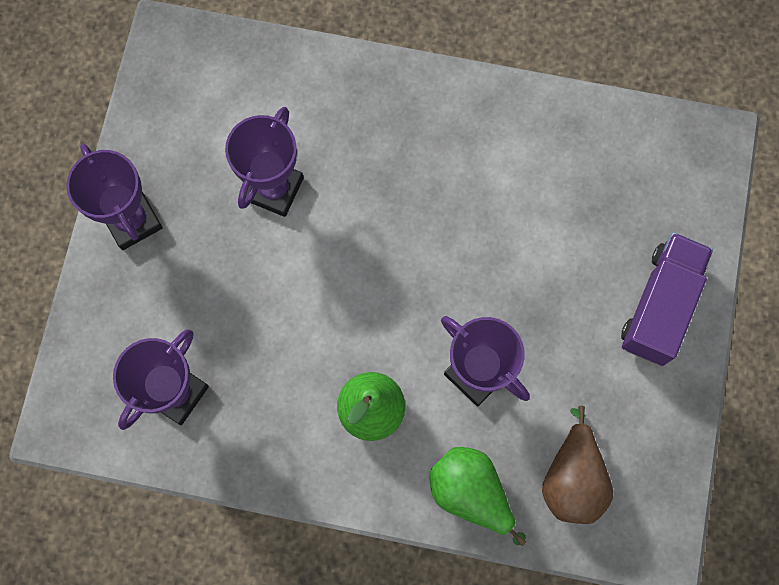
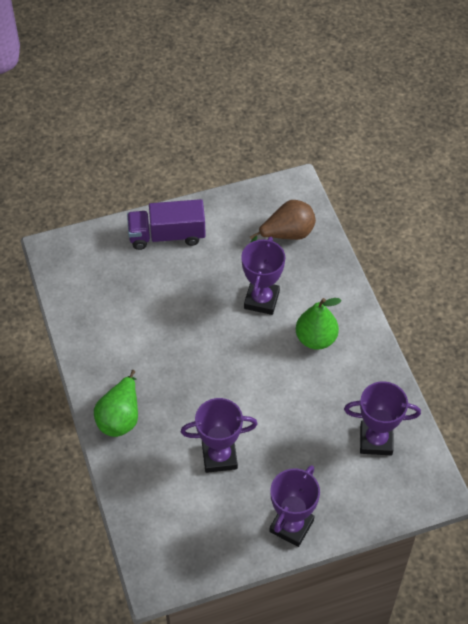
camera: 120 degrees left, 20 degrees down
green pear [430,447,526,546] -> green pear moved to [94,370,138,437]

